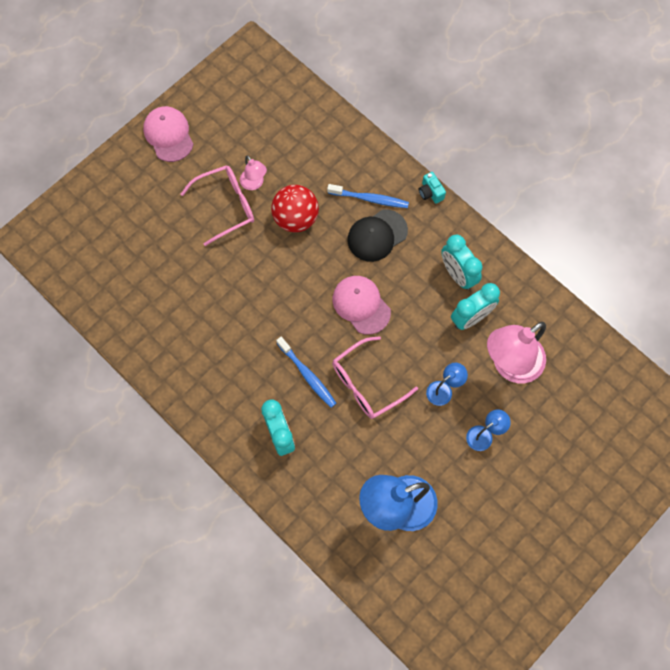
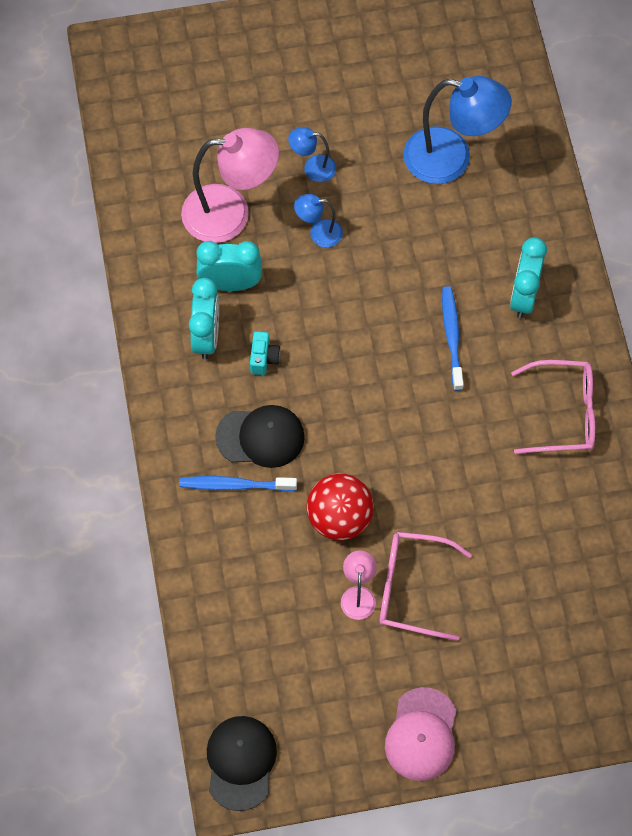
camera: 145 degrees left, 5 degrees down
blue toothbrush [327,184,409,208] -> blue toothbrush turned 45 degrees counterclockwise [179,476,297,491]
pink glasses [332,336,418,419] -> pink glasses moved to [511,360,595,454]
pink cap [333,276,391,335] -> none
turquoise camera [419,172,446,204] -> turquoise camera moved to [250,331,281,375]
none -> black cap [207,716,277,811]

